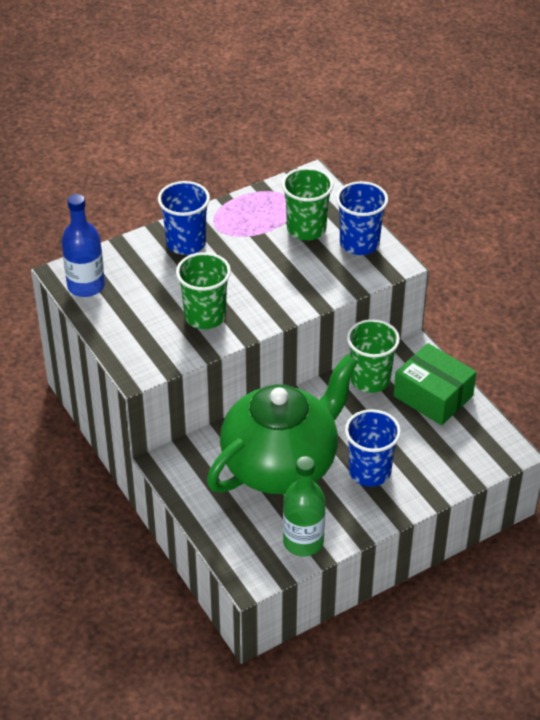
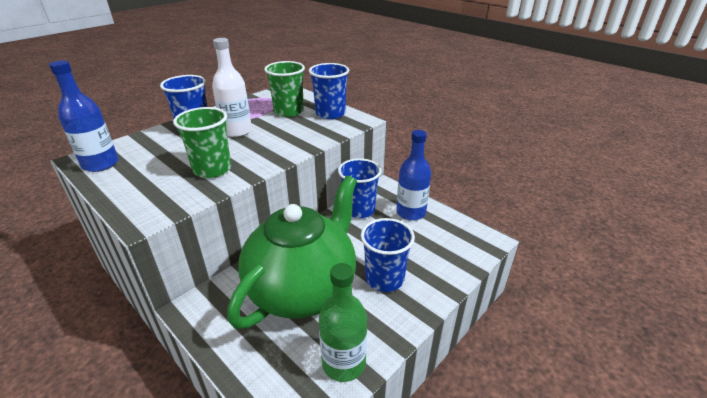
camera: 15 degrees left, 10 degrees down
green cup [347,319,400,393] -> blue cup [338,158,381,218]
green box [394,343,477,425] -> blue bottle [396,130,431,221]
none -> white bottle [212,38,252,138]

